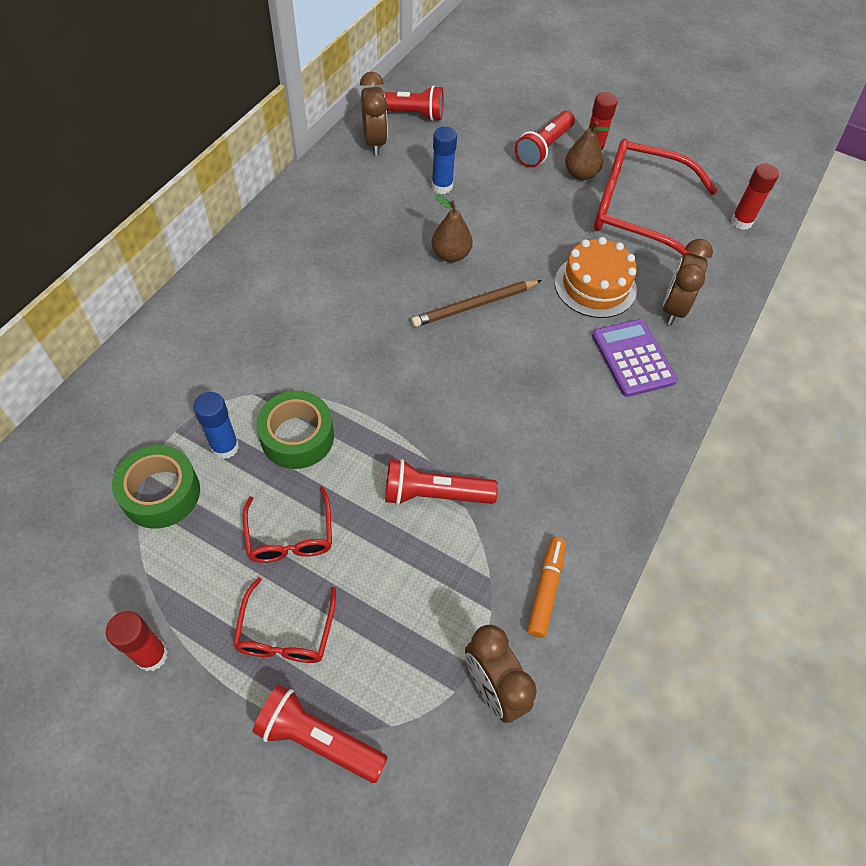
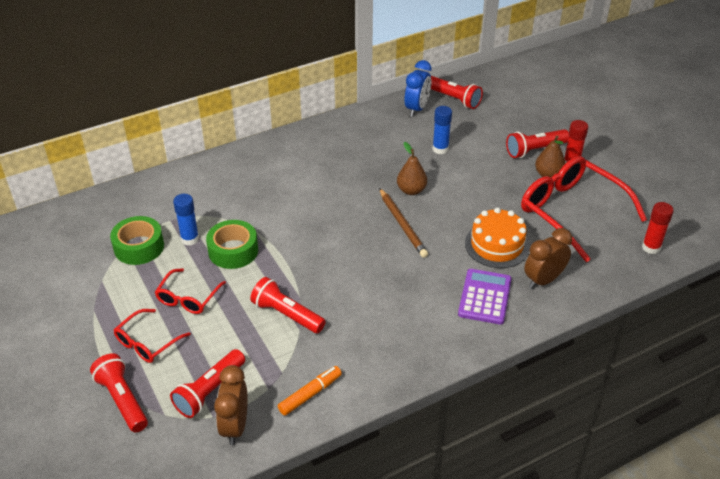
camera: 35 degrees right, 15 degrees down
red glue stick [106,611,168,671] -> none
brown clock [360,72,388,155] -> blue clock [405,60,432,117]
brown pencil [411,280,542,327] -> brown pencil turned 120 degrees counterclockwise [379,188,428,258]
none -> red flashlight [170,349,245,418]

